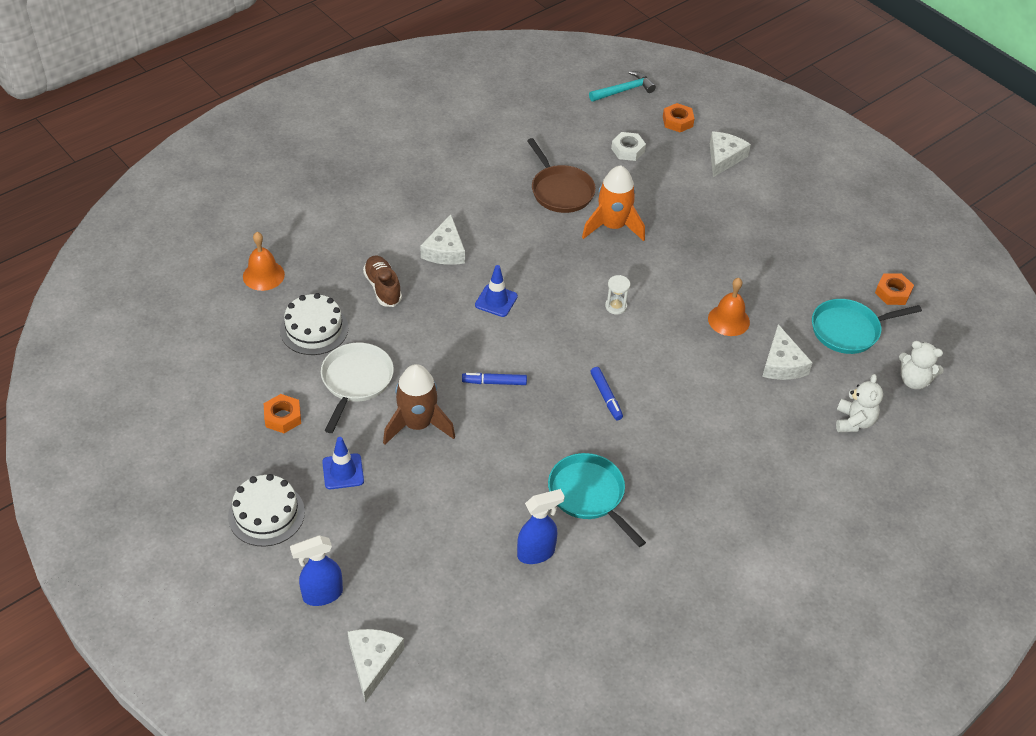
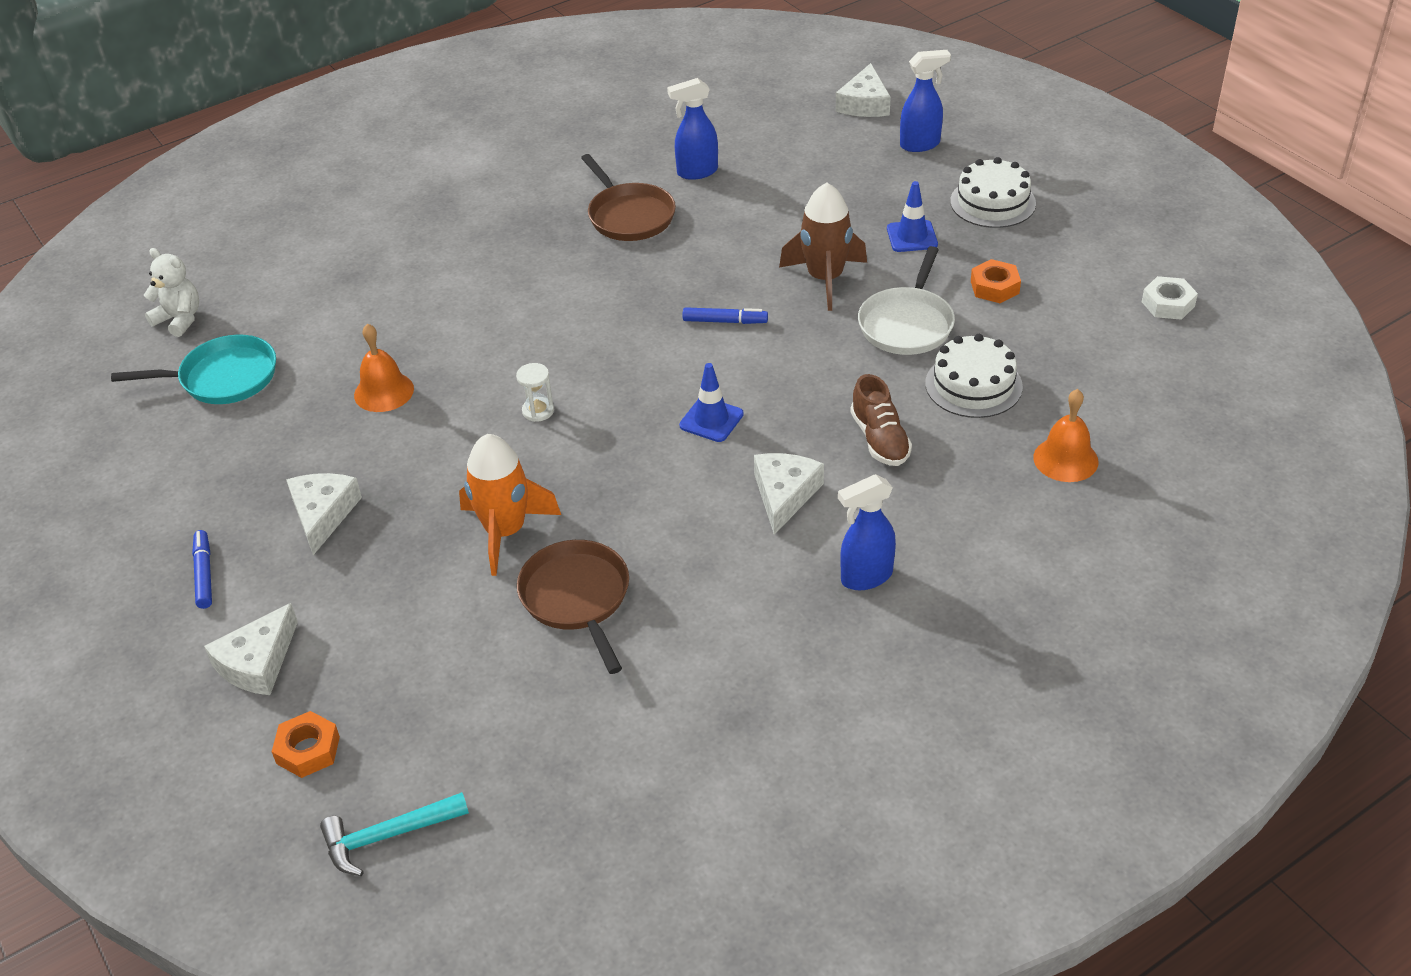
camera: 170 degrees left, 5 degrees down
turquoise pan [548,453,646,547] -> brown pan [581,154,676,241]
blue marker [590,367,623,420] -> blue marker moved to [192,530,212,609]
white nut [611,132,646,161] -> white nut moved to [1142,276,1198,320]
white cheese [762,324,813,380] -> white cheese moved to [286,473,362,555]
white teddy bear [836,374,883,432] -> none
orange nut [875,274,914,305] -> none
none -> blue spray bottle [838,474,896,590]

